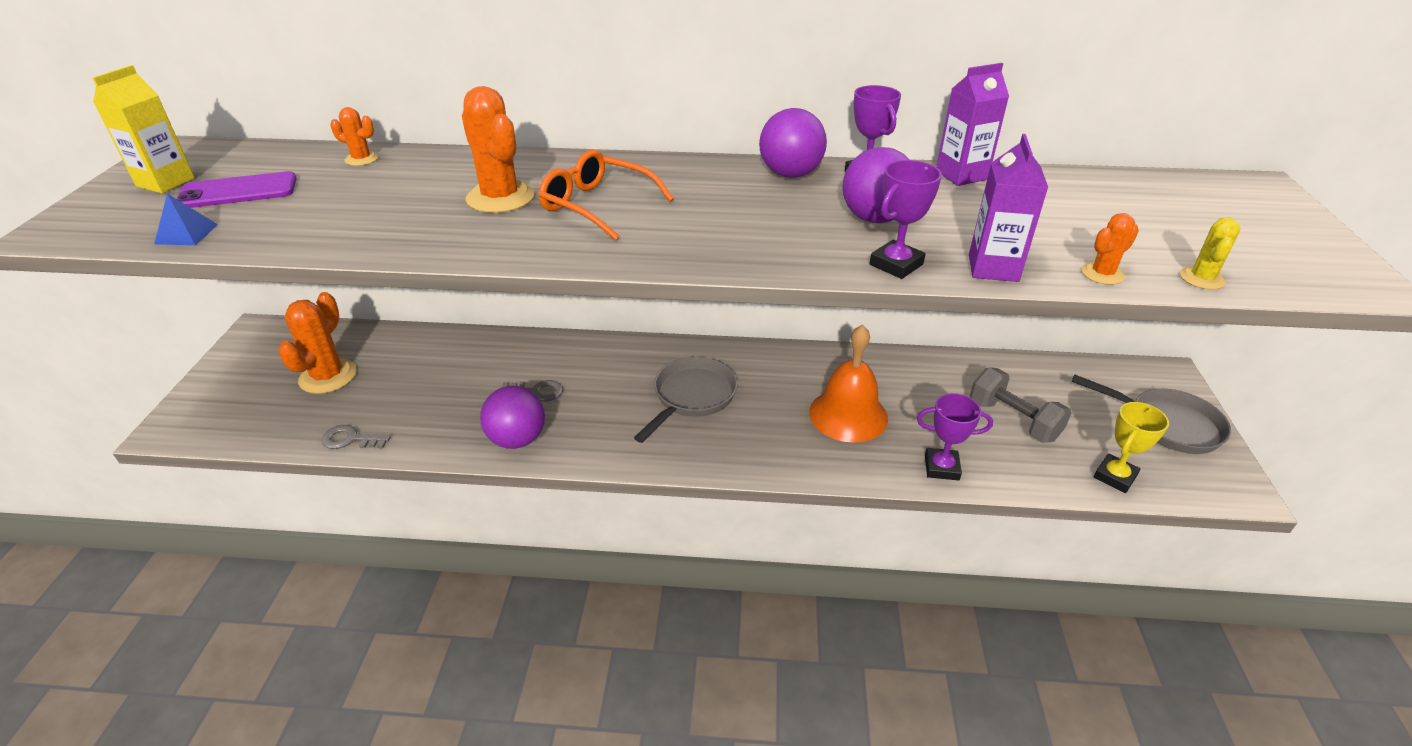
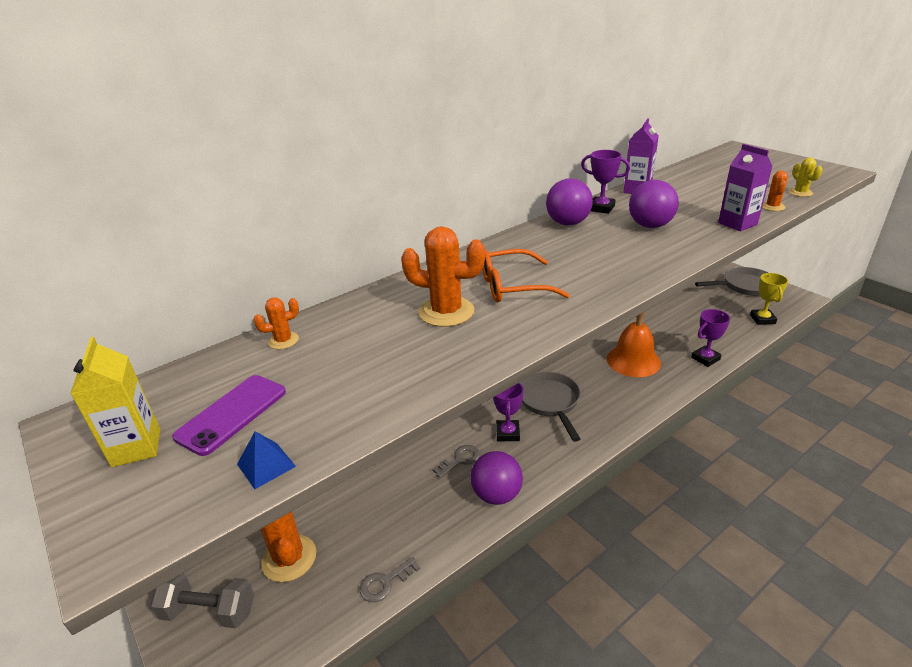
camera: 40 degrees left, 5 degrees down
purple trophy [870,160,942,279] -> purple trophy moved to [493,383,524,441]
grey dumbbell [970,367,1071,443] -> grey dumbbell moved to [150,573,254,628]

